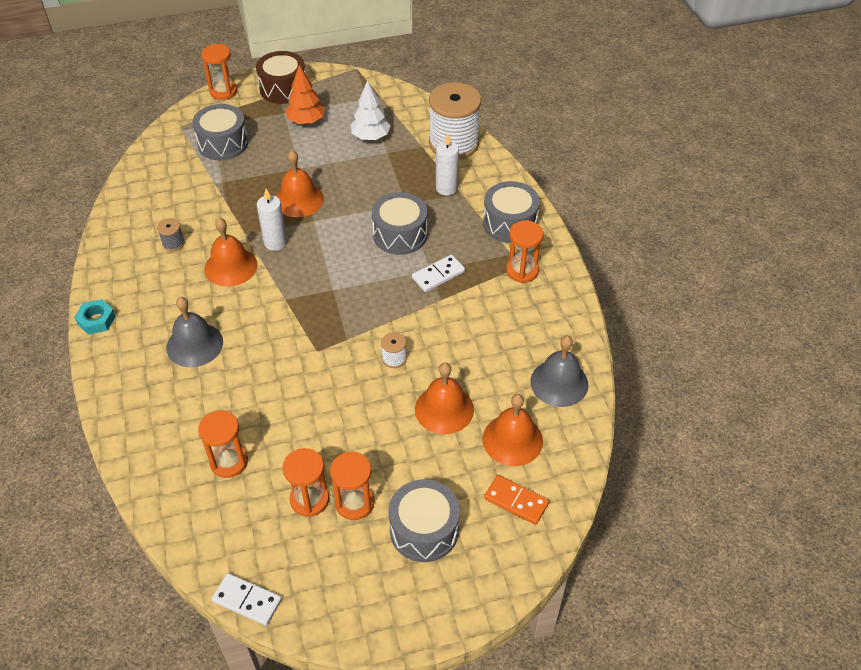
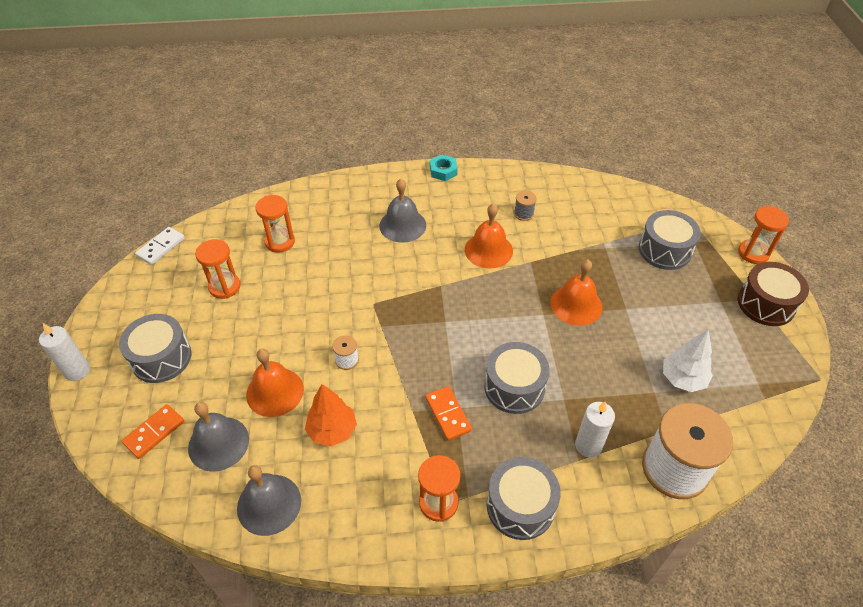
camera: 100 degrees right, 0 degrees up
white candle [257,189,287,251] -> white candle moved to [39,323,90,381]
orange tree [285,65,325,124] -> orange tree moved to [305,384,357,447]
orange hourglass [330,451,374,520] -> none
white domino [412,254,465,292] -> orange domino [425,386,472,441]
orange bell [482,394,543,466] -> grey bell [188,402,249,472]

